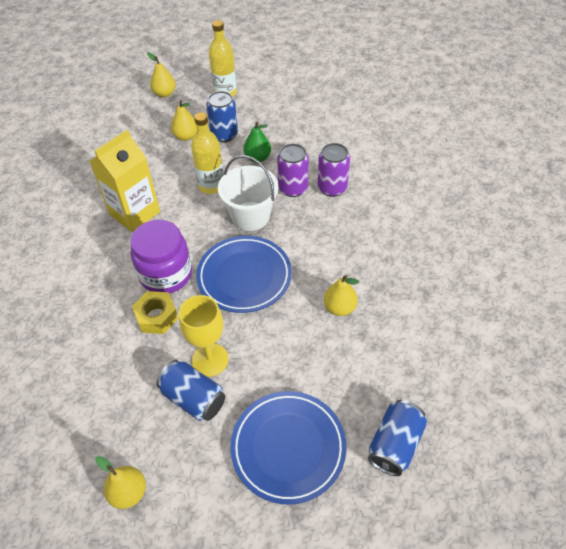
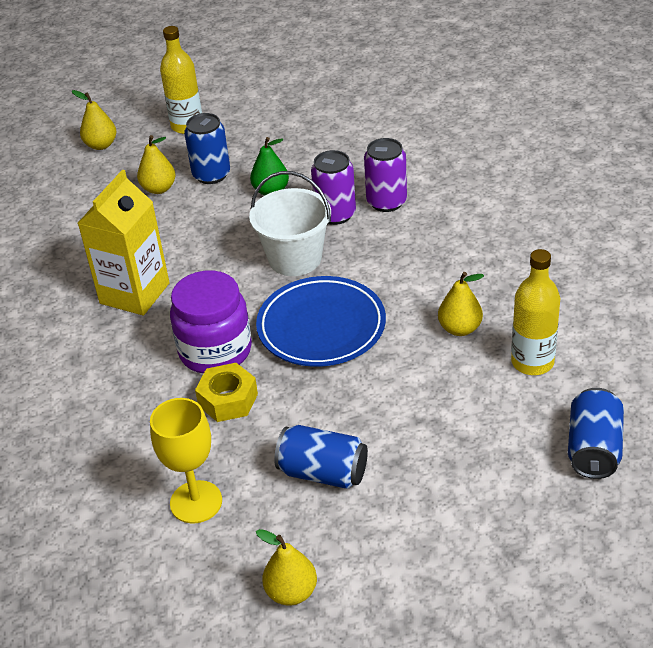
camera: 15 degrees left, 10 degrees down
yellow goblet [179,295,229,377] -> yellow goblet moved to [150,398,222,524]
yellow bottle [191,112,224,194] -> yellow bottle moved to [511,249,560,375]
blue plate [230,391,347,505] -> none

